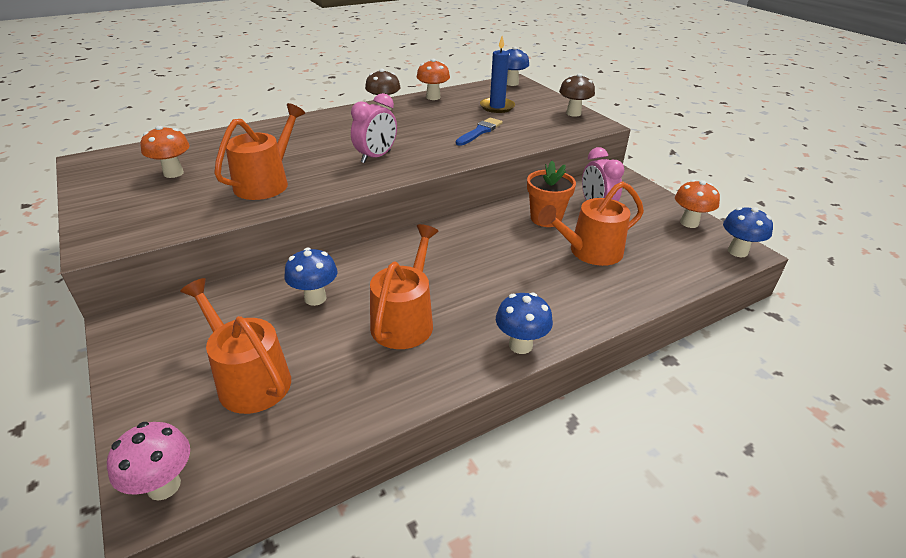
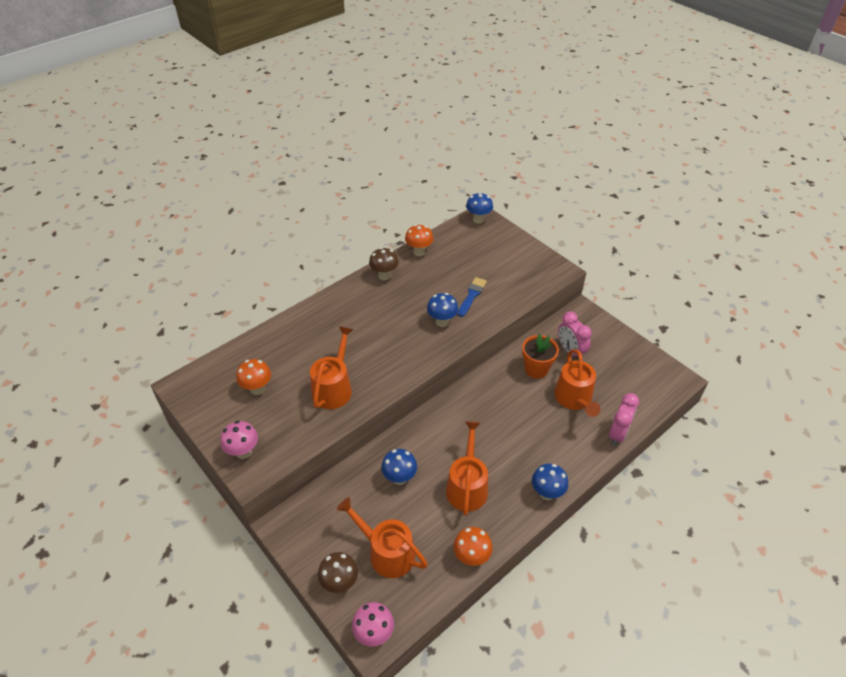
camera: 10 degrees left, 10 degrees up
pink clock [351,93,397,163] -> pink clock moved to [609,393,639,446]
blue candle [480,36,515,113] -> none
orange watering can [538,181,644,266] -> orange watering can turned 60 degrees counterclockwise [554,349,600,417]
brown mushroom [559,73,595,117] -> brown mushroom moved to [318,552,358,593]
orange mushroom [675,180,720,228] -> orange mushroom moved to [453,527,493,566]
blue mushroom [723,207,773,257] -> blue mushroom moved to [427,293,458,327]
none -> pink mushroom [220,421,258,459]

